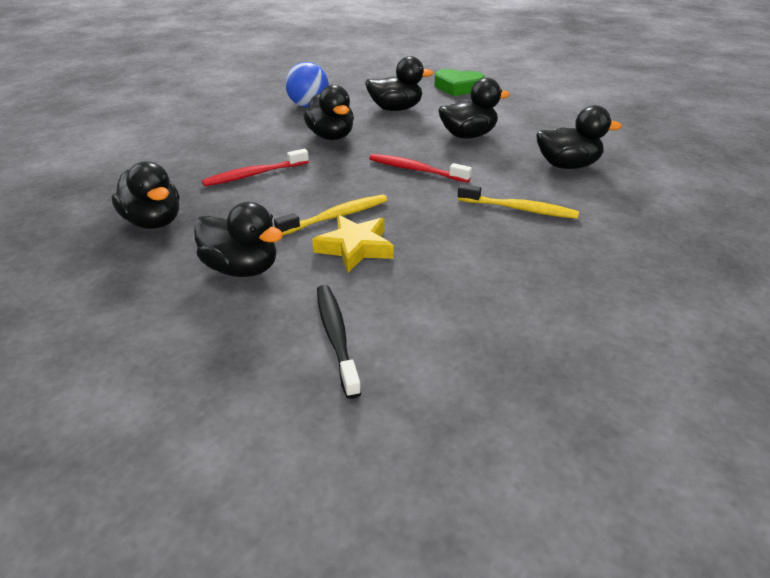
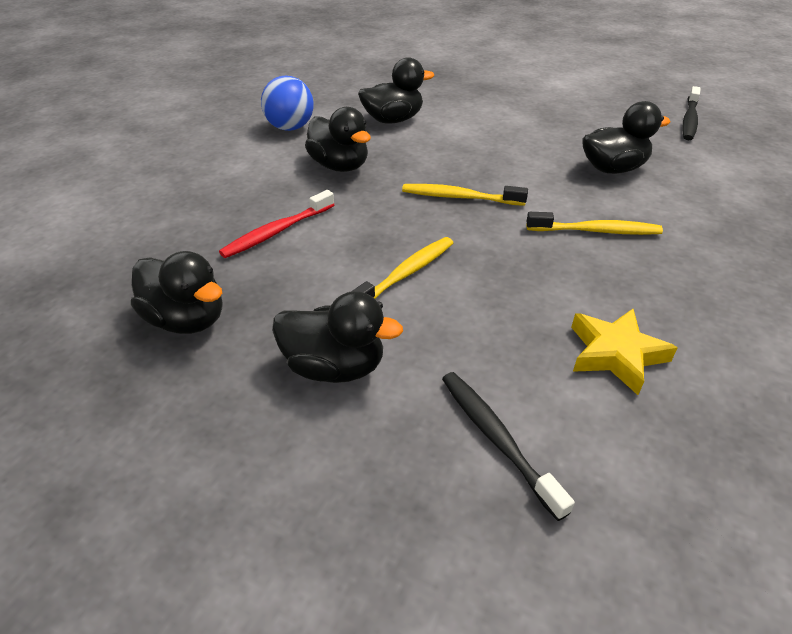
camera: 15 degrees left, 5 degrees up
yellow star [312,215,394,272] -> yellow star moved to [571,309,678,395]
red toothbrush [369,154,472,182] -> yellow toothbrush [402,184,528,206]
green heart [434,69,485,96] -> none
black duck [438,78,510,139] -> none
none -> black toothbrush [682,86,701,140]

